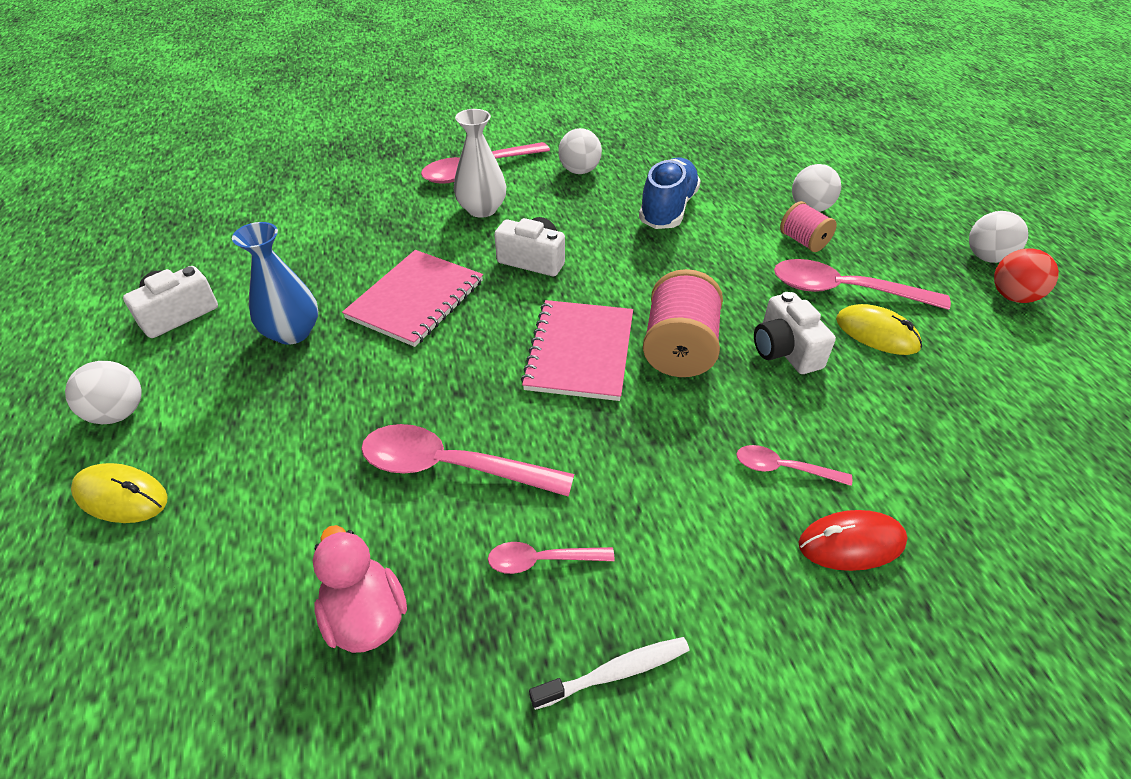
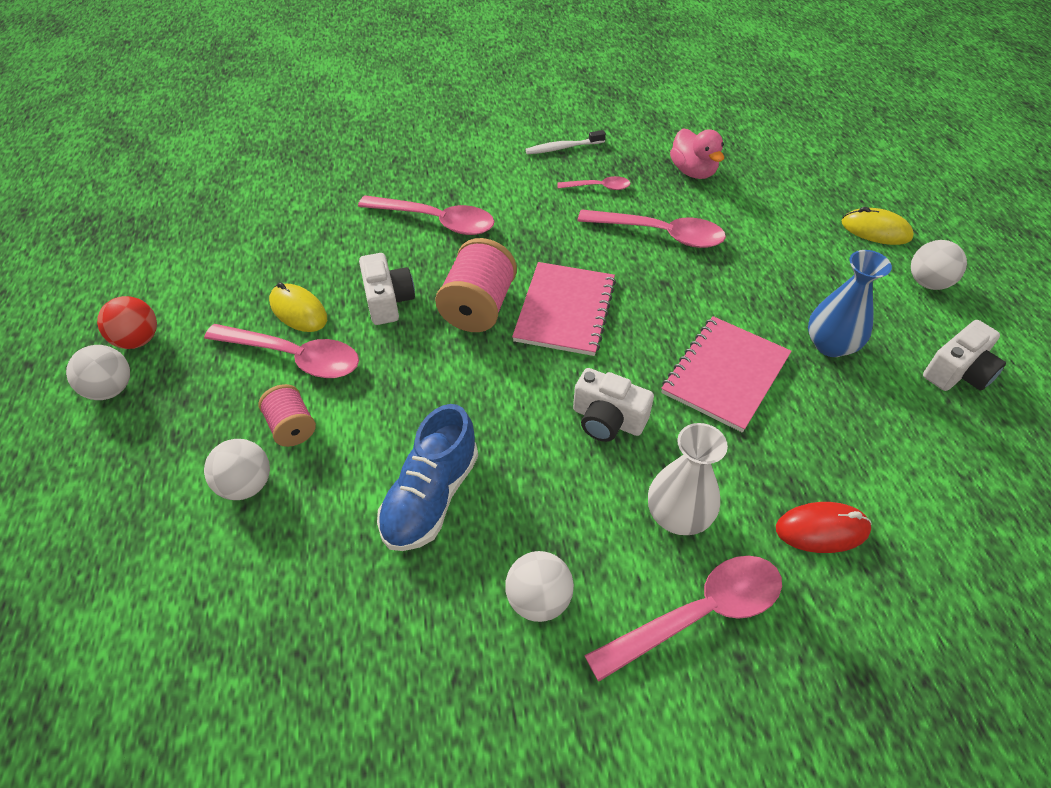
camera: 175 degrees left, 5 degrees up
pink spoon [737,445,852,486] -> pink spoon [358,195,495,235], size x1.90
red mouse [798,510,908,571] -> red mouse moved to [776,502,872,553]

